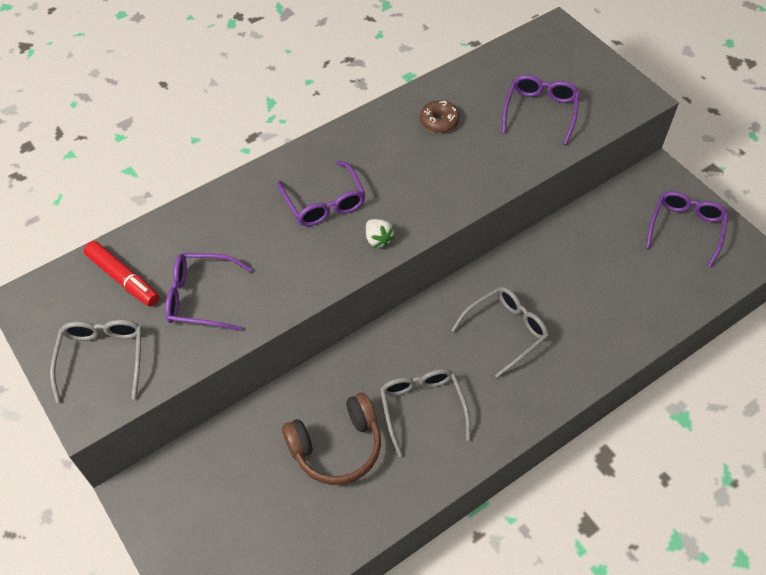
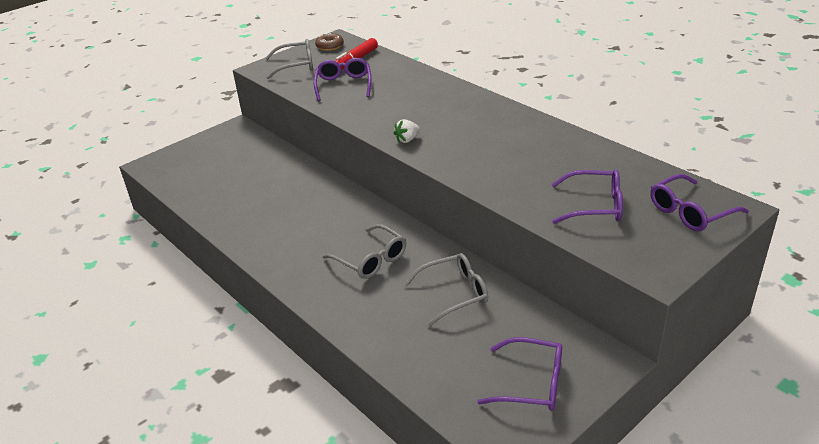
camera: 85 degrees right, 20 degrees down
purple glasses [277,161,366,226] -> purple glasses moved to [650,174,749,231]
brown headphones [282,393,381,485] -> none
grey glasses [380,369,471,457] -> grey glasses moved to [404,253,488,326]
brown donut [420,100,460,133] -> brown donut moved to [315,33,344,51]

